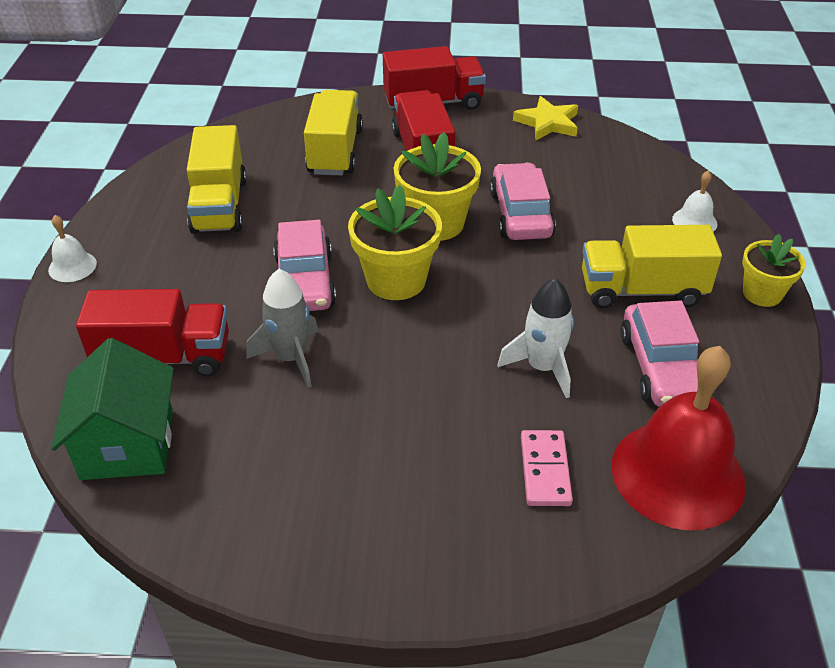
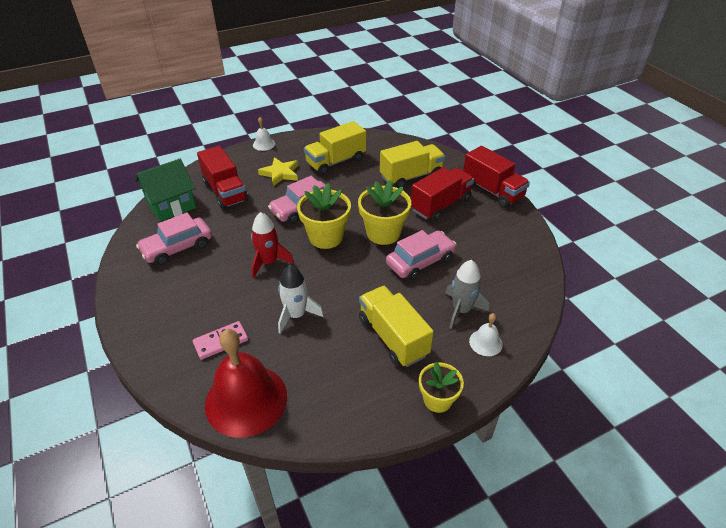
camera: 60 degrees right, 0 degrees up
grey rocket [246,269,319,388] -> grey rocket moved to [445,260,489,329]
yellow star [513,96,578,140] -> yellow star moved to [258,157,298,186]
pink car [620,301,699,407] -> pink car moved to [136,212,212,265]
none -> red rocket [251,212,294,278]

